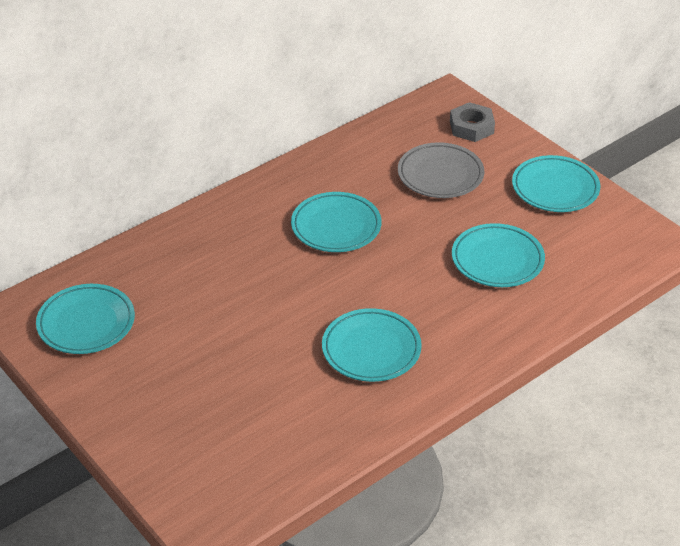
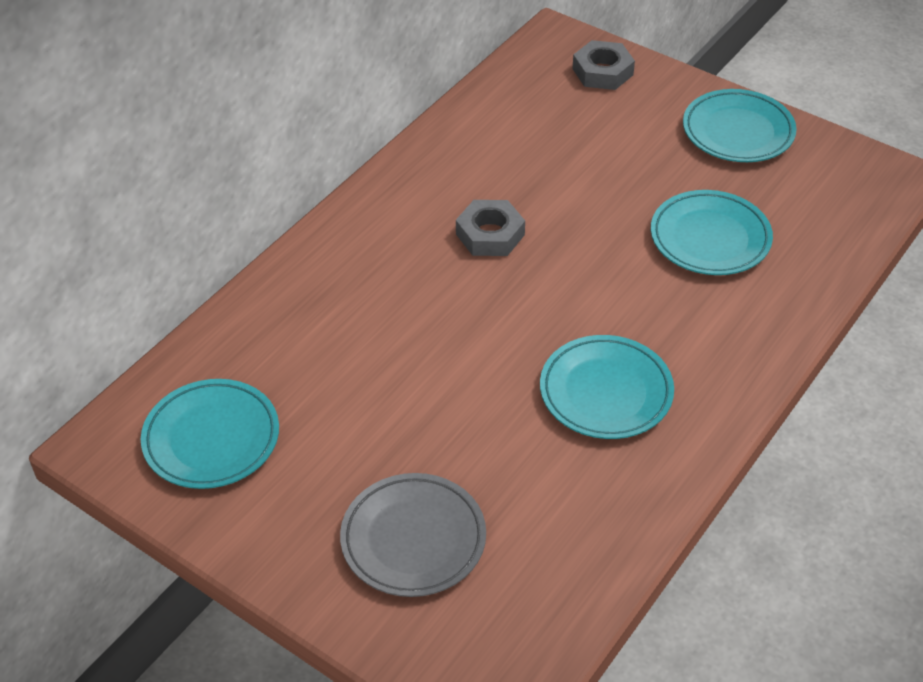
camera: 15 degrees left, 5 degrees up
turquoise plate [291,192,382,252] -> grey nut [456,200,525,256]
grey plate [398,142,484,198] -> grey plate moved to [340,473,486,597]

